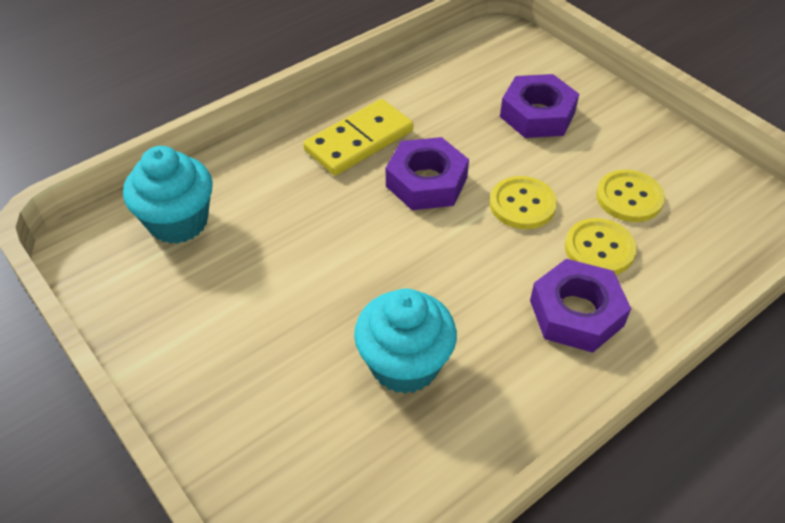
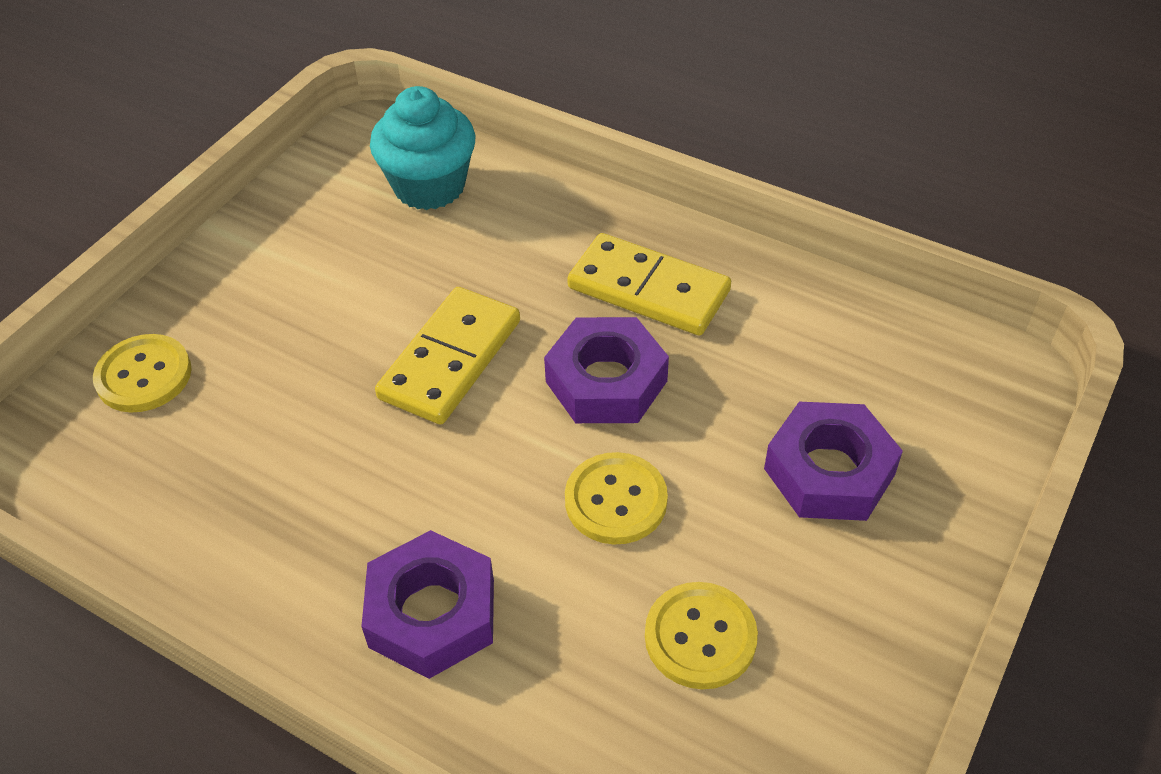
camera: 70 degrees right, 0 degrees up
turquoise cupcake [354,289,457,394] -> none
yellow button [565,218,637,275] -> yellow button moved to [93,334,192,413]
none -> yellow domino [375,287,520,425]

